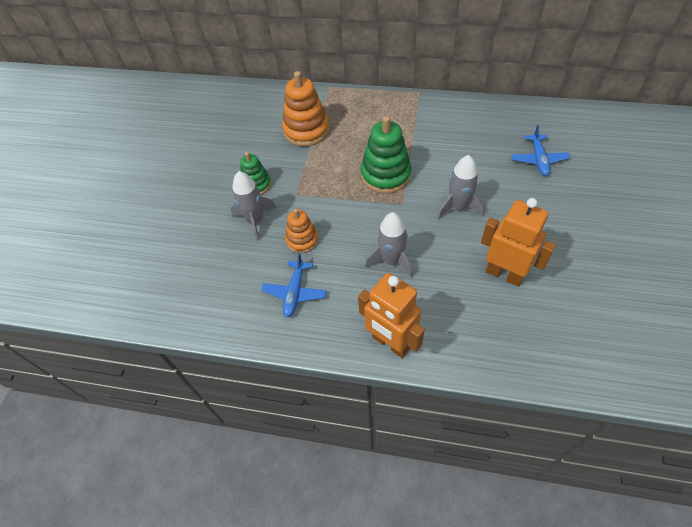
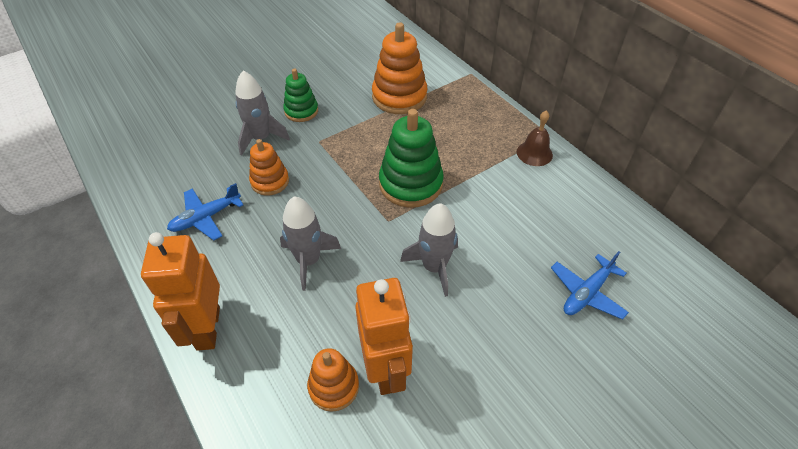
camera: 40 degrees right, 5 degrees down
none -> orange stacking toy [307,348,359,412]
none -> brown bell [517,111,553,166]

